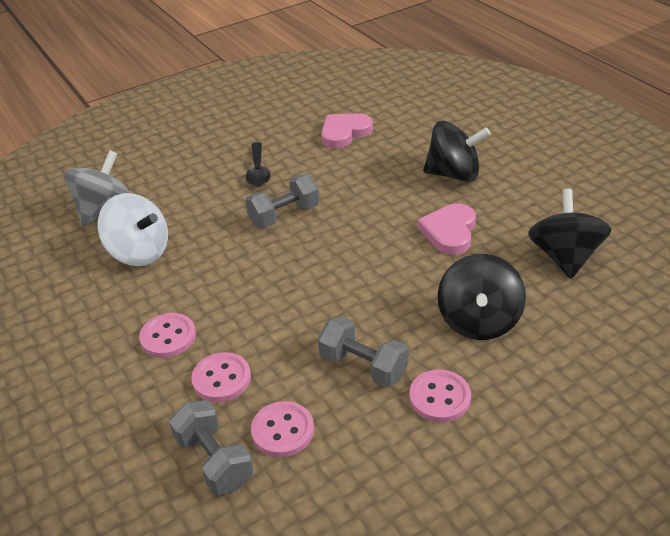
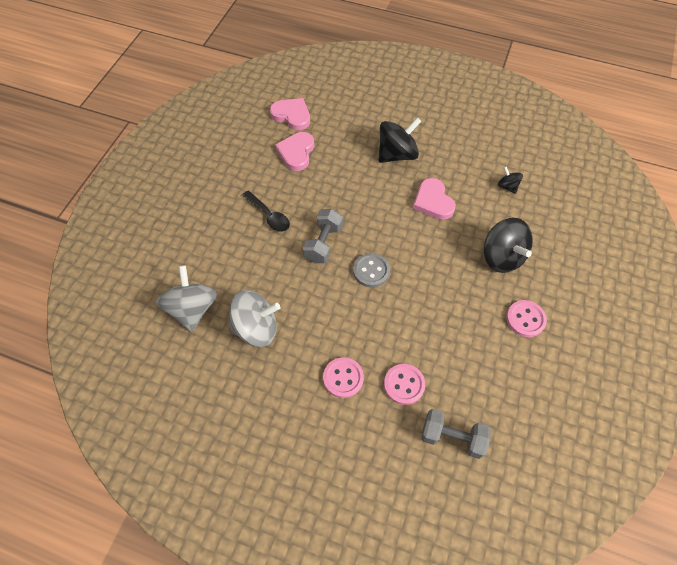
camera: 40 degrees left, 20 degrees up
white spinning top [98,193,168,266] -> grey spinning top [229,290,280,347]
pink button [251,401,314,457] -> none
grey dumbbell [318,317,409,388] -> none
black spinning top [528,189,611,279] -> black spinning top [498,166,523,194], size x0.50
none -> pink heart [270,98,310,130]
none -> grey button [353,253,390,287]

